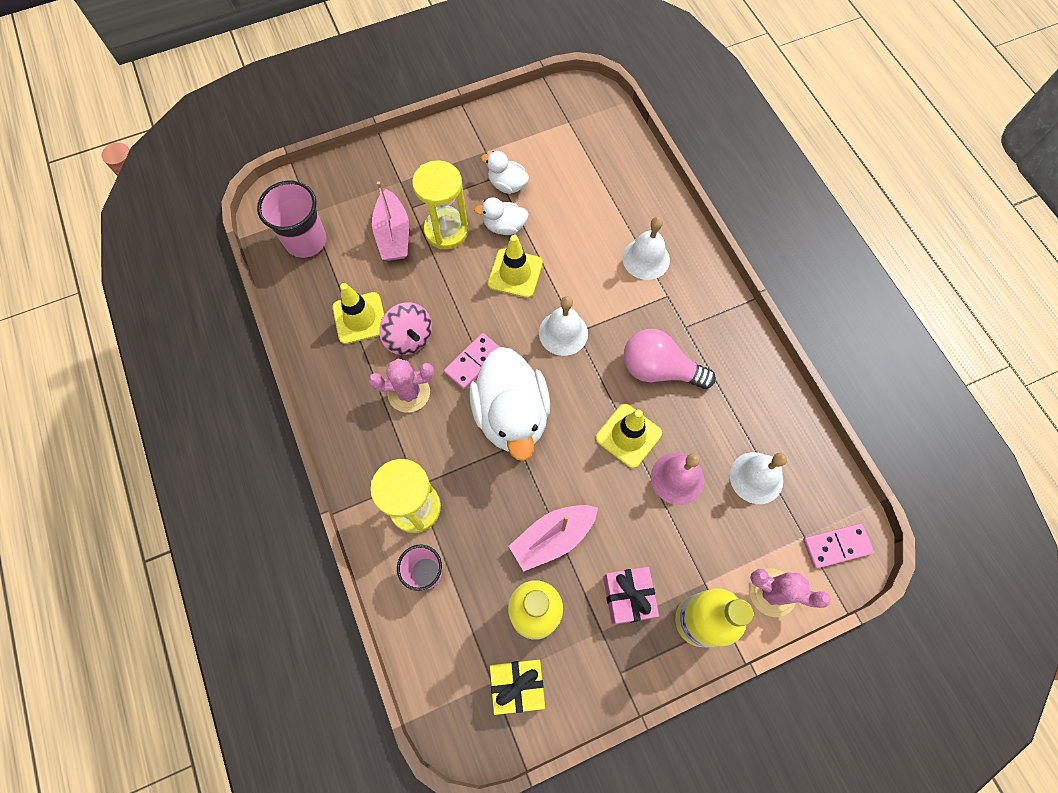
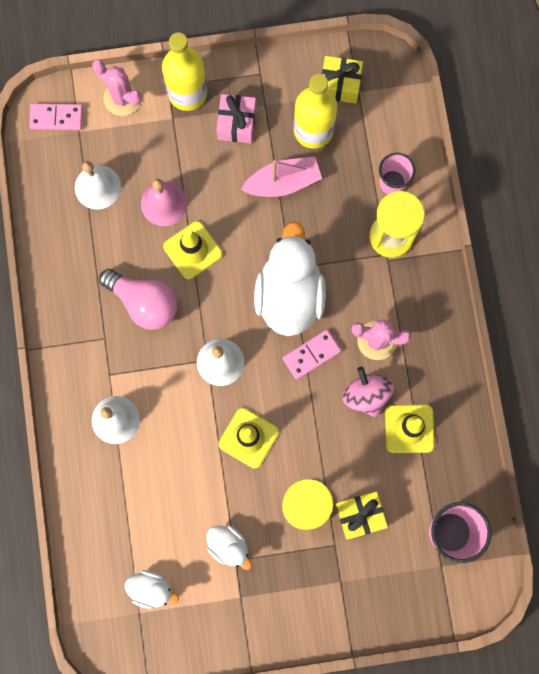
camera: 165 degrees left, 10 degrees up
pink boat [372,181,409,261] -> yellow gift [336,491,388,539]
white duck [474,197,529,235] -> white duck moved to [125,570,179,609]

